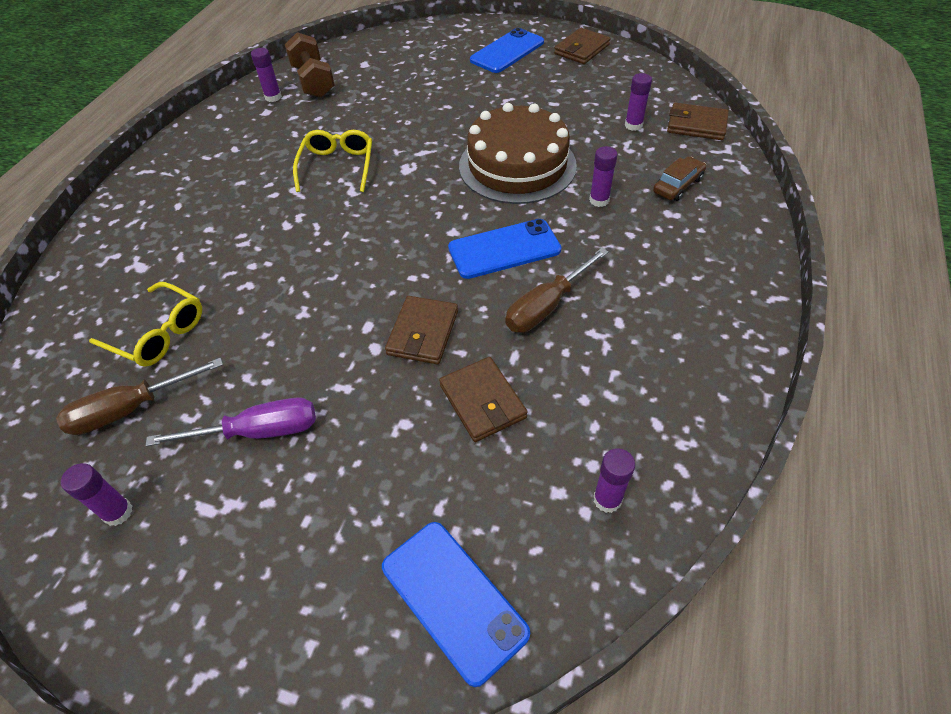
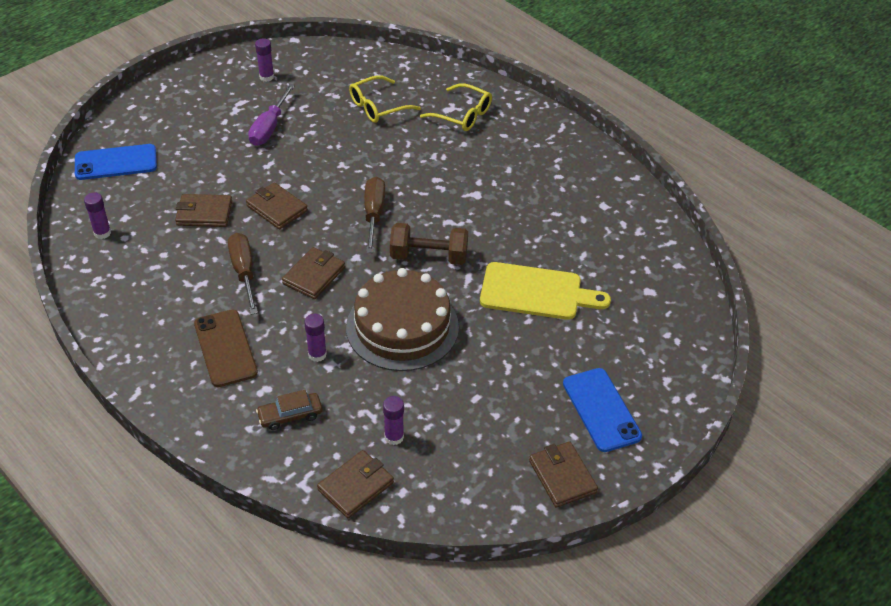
camera: 115 degrees right, 5 degrees down
brown screwdriver [56,358,223,435] -> brown screwdriver moved to [364,177,385,253]
purple glue stick [251,48,282,102] -> none
brown dumbbell [285,32,335,98] -> brown dumbbell moved to [390,223,468,265]
yellow glasses [293,130,372,192] -> yellow glasses moved to [420,83,492,131]
blue phone [448,219,561,279] -> brown wallet [282,247,345,299]
brown car [653,156,706,201] -> brown car turned 90 degrees clockwise [256,390,322,430]
none -> brown phone [194,310,258,387]
none -> yellow cutting board [480,262,611,320]

